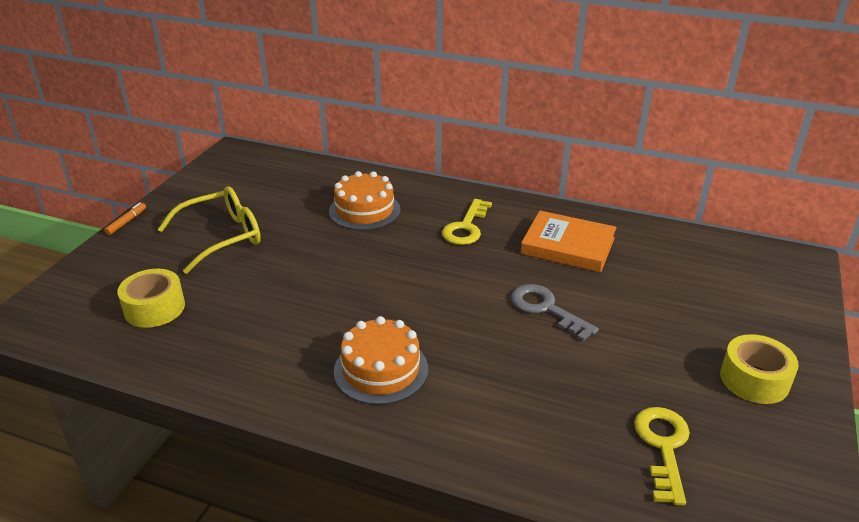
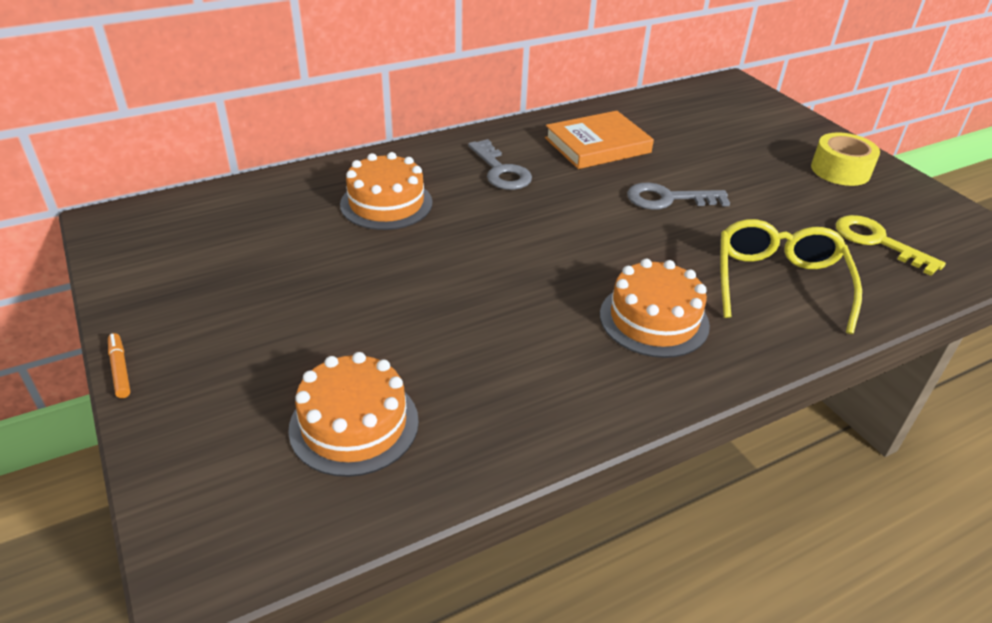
camera: 50 degrees left, 5 degrees up
yellow tape [117,269,185,328] -> orange cake [288,352,419,477]
yellow glasses [157,186,261,274] -> yellow glasses moved to [720,219,862,334]
yellow key [442,199,492,245] -> grey key [468,139,532,190]

